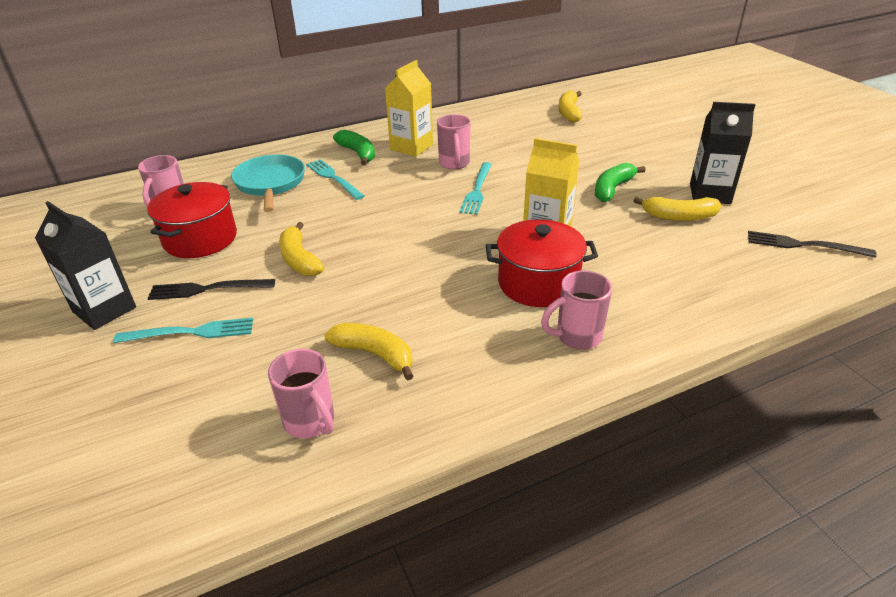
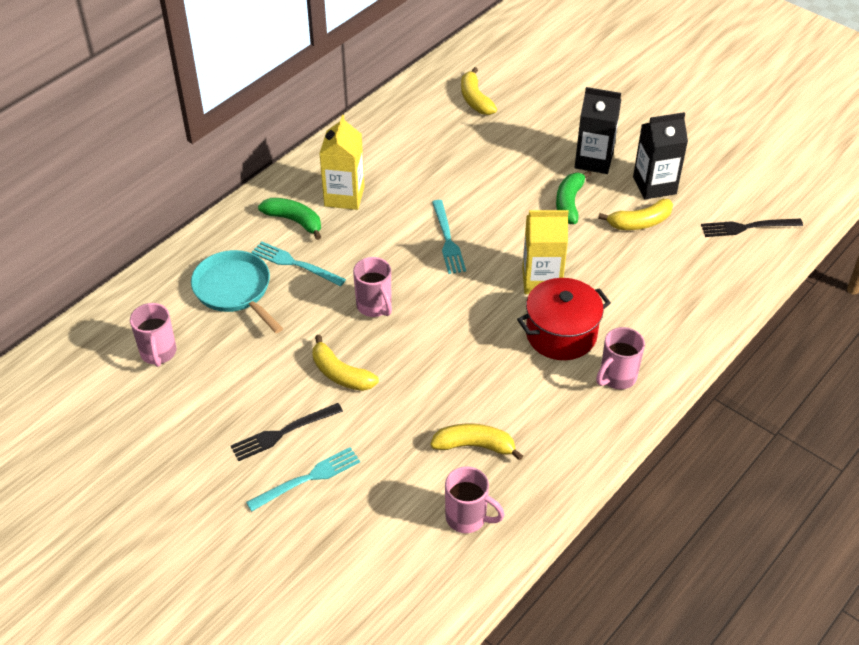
camera: 25 degrees left, 10 degrees up
black carton [35,201,136,330] -> black carton moved to [575,87,621,174]
red pot [147,182,237,258] -> none
pink mug [437,114,471,169] -> pink mug moved to [353,257,392,317]

